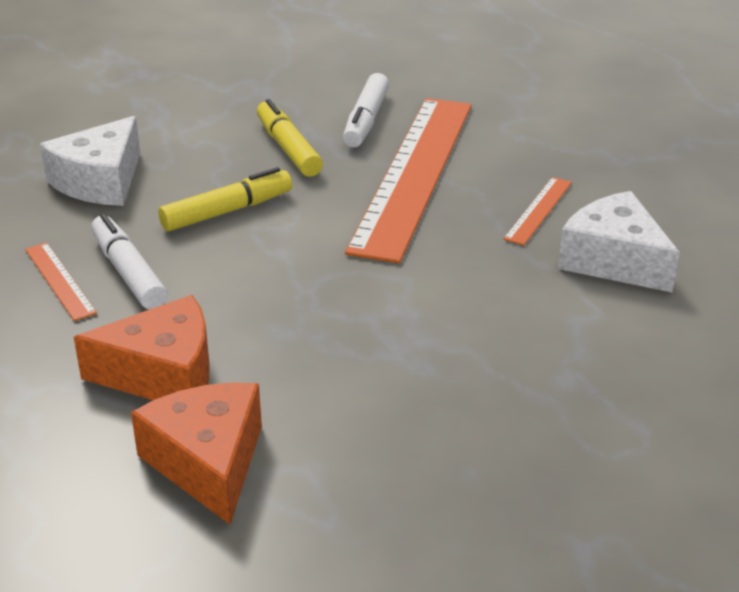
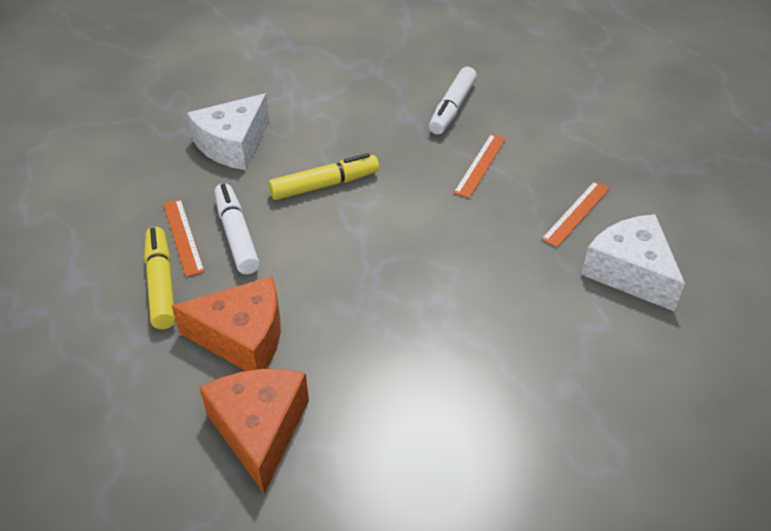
camera: 10 degrees right, 10 degrees up
yellow marker [257,99,323,177] -> yellow marker moved to [144,227,176,329]
orange ruler [345,98,472,263] -> orange ruler [454,134,506,198], size x0.40

